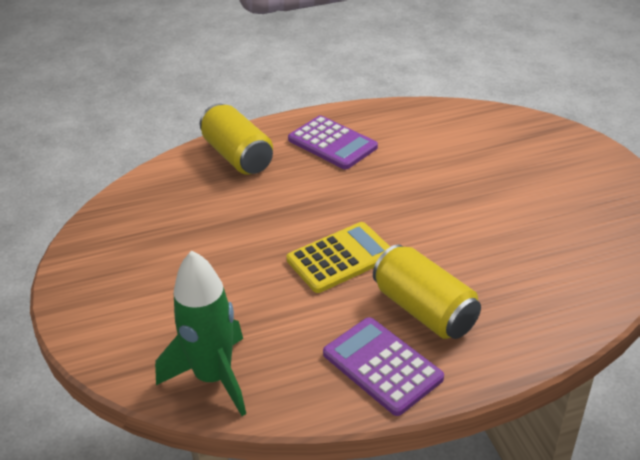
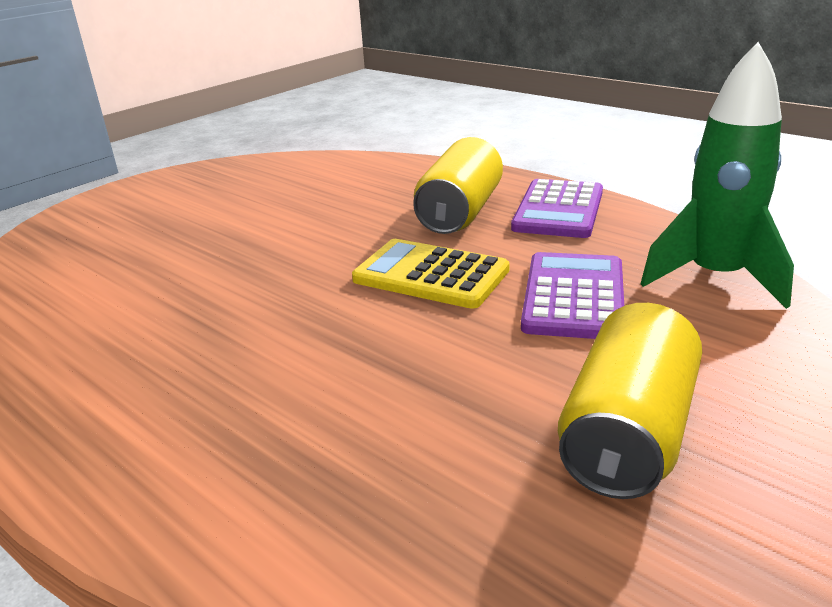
camera: 120 degrees left, 10 degrees down
yellow can [200,104,273,175] -> yellow can moved to [558,303,702,499]
purple calculator [288,115,378,169] -> purple calculator moved to [521,252,624,339]

